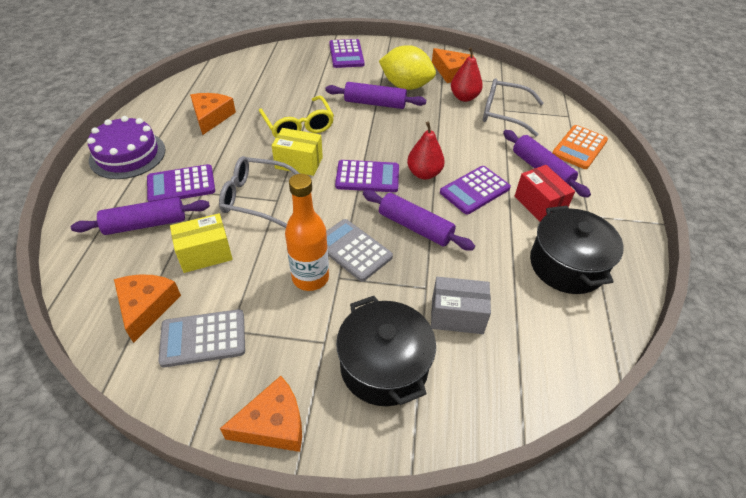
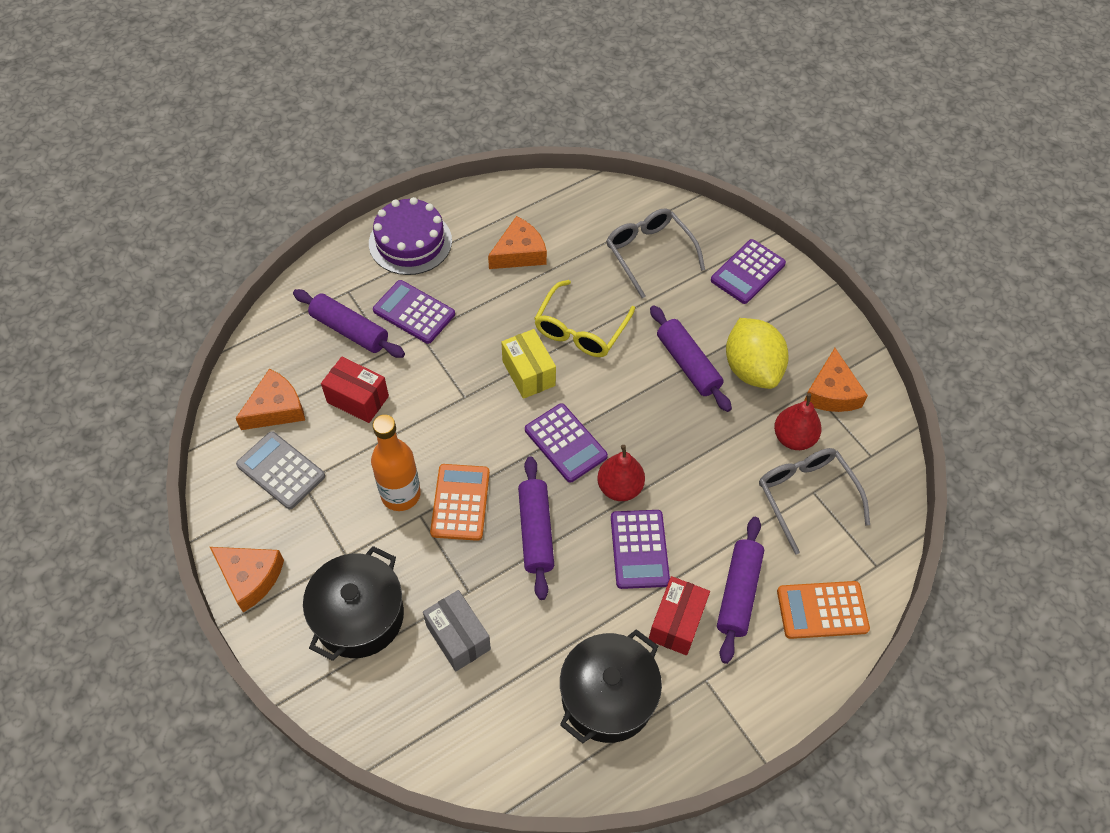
camera: 50 degrees right, 10 degrees up
yellow box [170,214,233,273] -> red box [321,357,389,423]
grey glasses [219,156,300,228] -> grey glasses moved to [606,208,705,298]
grey calculator [326,219,393,282] -> orange calculator [430,464,490,541]
purple calculator [440,166,511,214] -> purple calculator turned 105 degrees counterclockwise [611,510,670,589]

